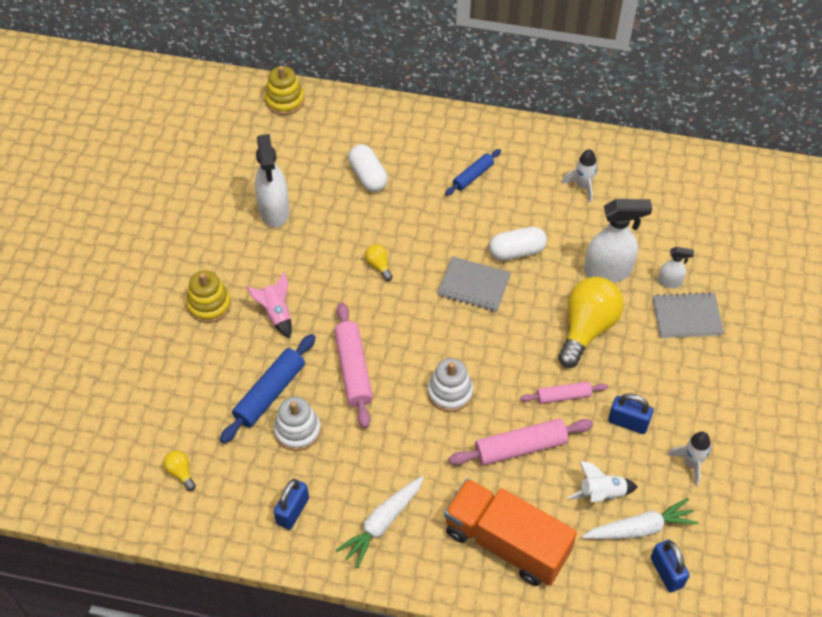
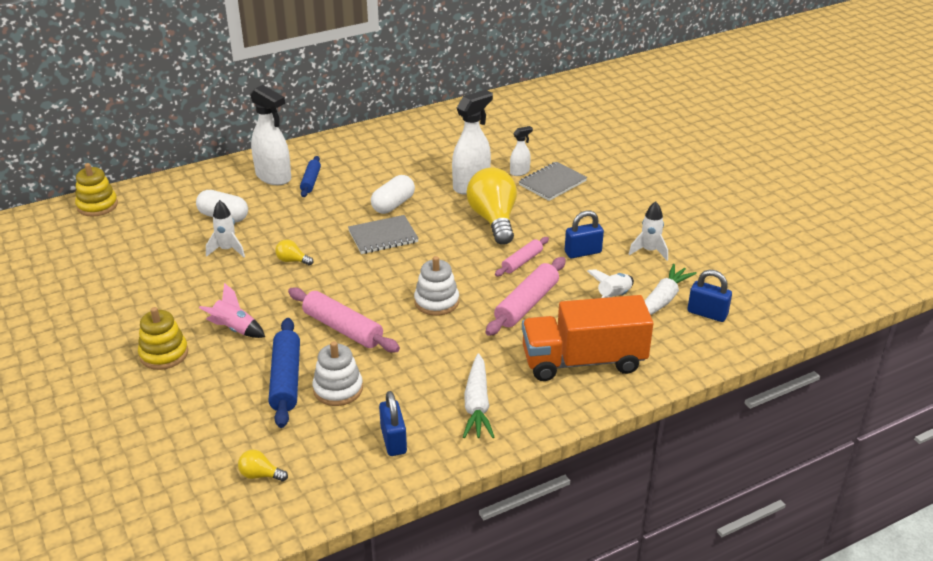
camera: 40 degrees left, 20 degrees down
white spray bottle [255,134,290,227] -> white spray bottle moved to [250,85,291,185]
white rocket [561,149,597,203] -> white rocket moved to [206,200,245,257]

